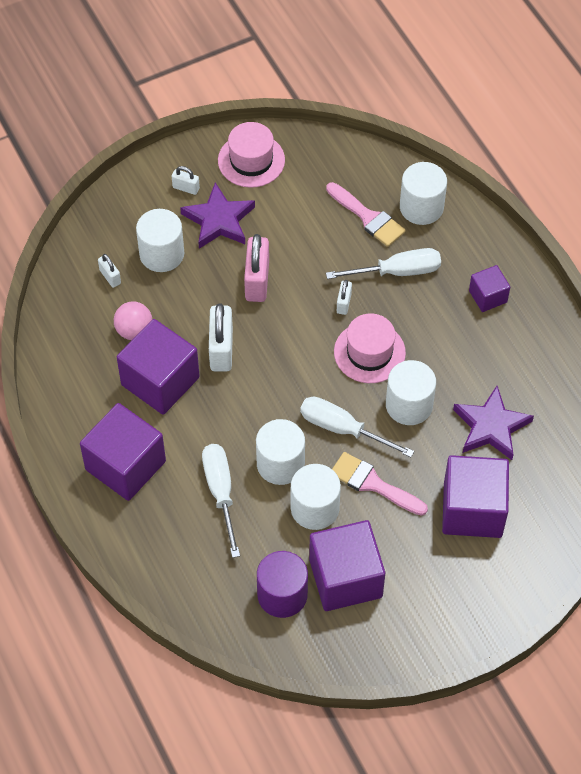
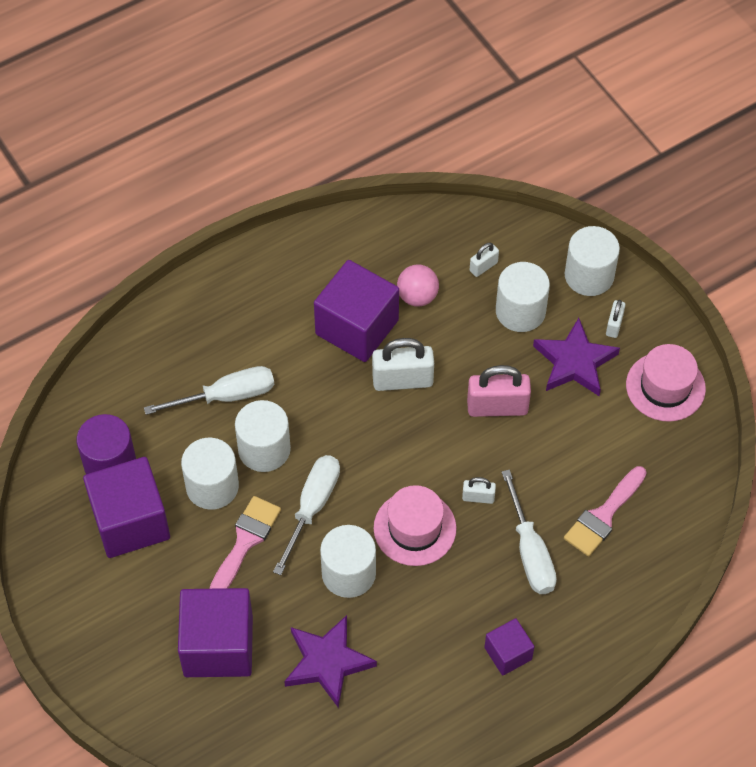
camera: 85 degrees right, 0 degrees up
purple cube [80,403,166,501] -> none
white cylinder [400,162,447,225] -> white cylinder moved to [564,226,620,296]

